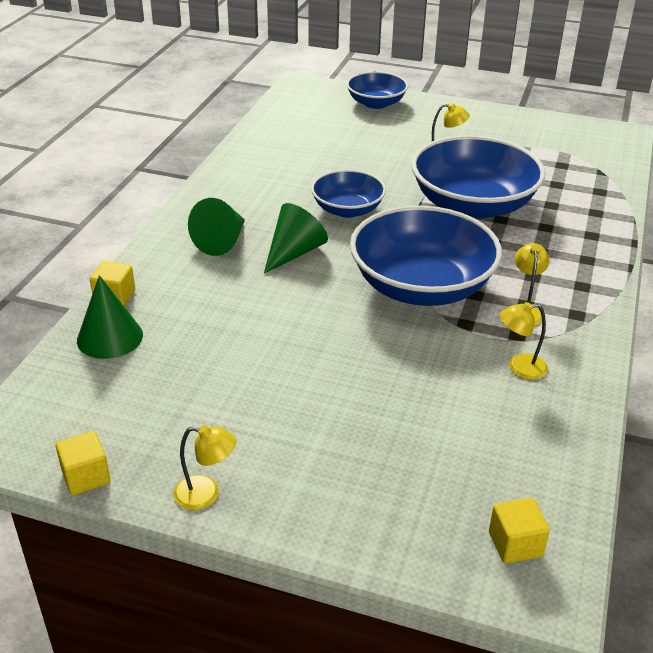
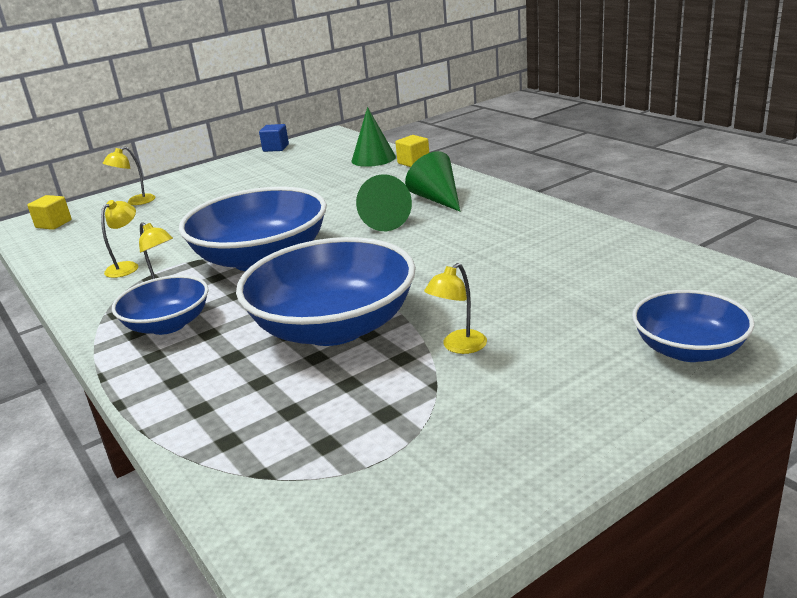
camera: 130 degrees right, 10 degrees down
yellow cube [56,431,111,495] -> blue cube [259,124,289,152]
yellow lamp [173,425,236,510] -> yellow lamp moved to [103,147,155,205]
blue bowl [311,169,386,218] -> blue bowl moved to [112,275,209,335]

